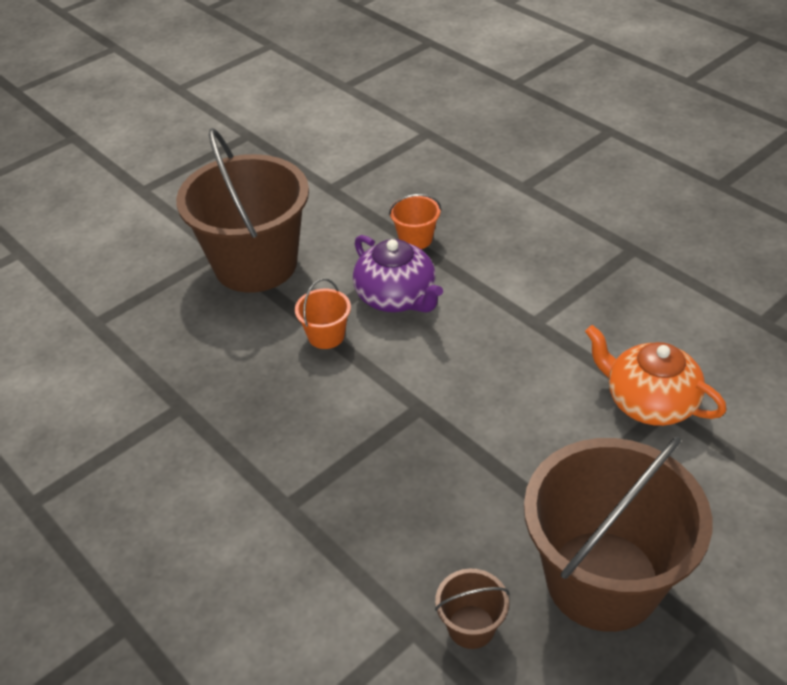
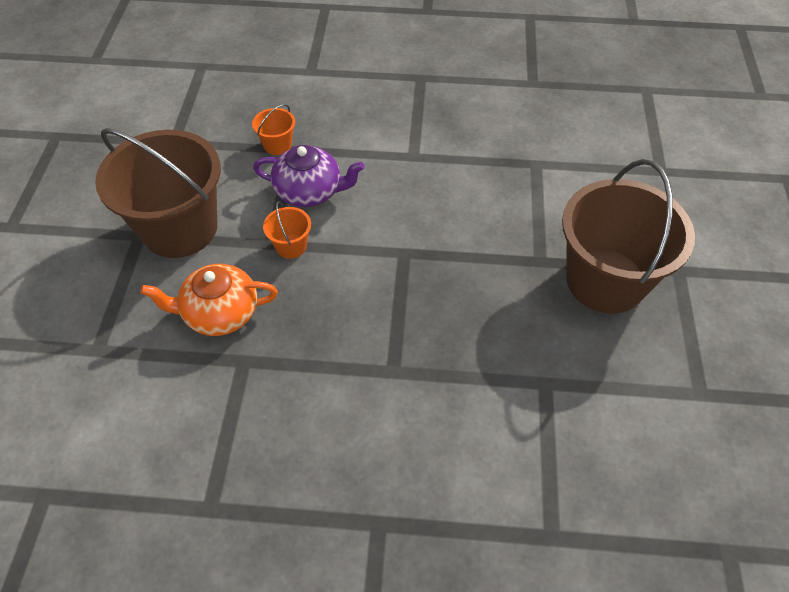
camera: 45 degrees left, 10 degrees up
brown bucket [435,569,509,649] -> none
orange teapot [585,325,727,426] -> orange teapot moved to [140,264,278,336]

